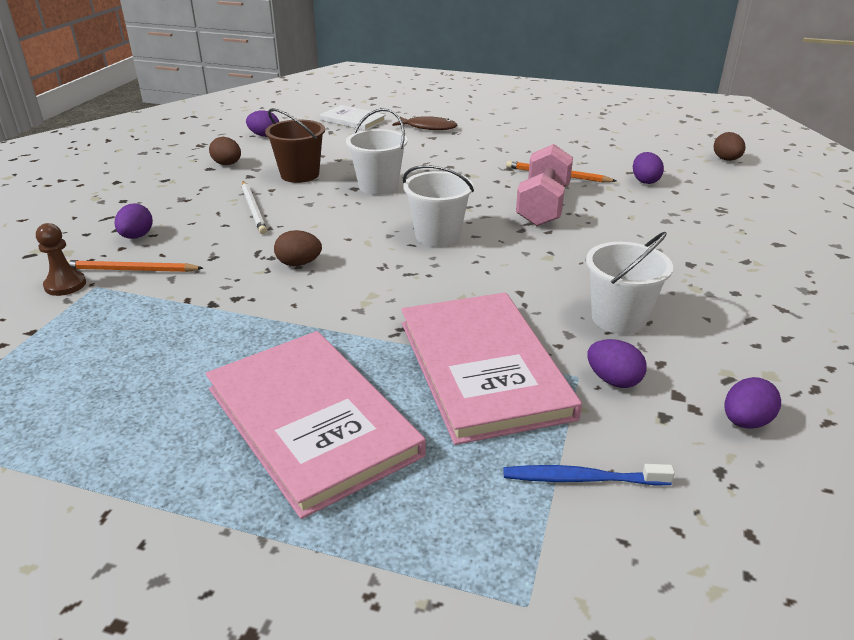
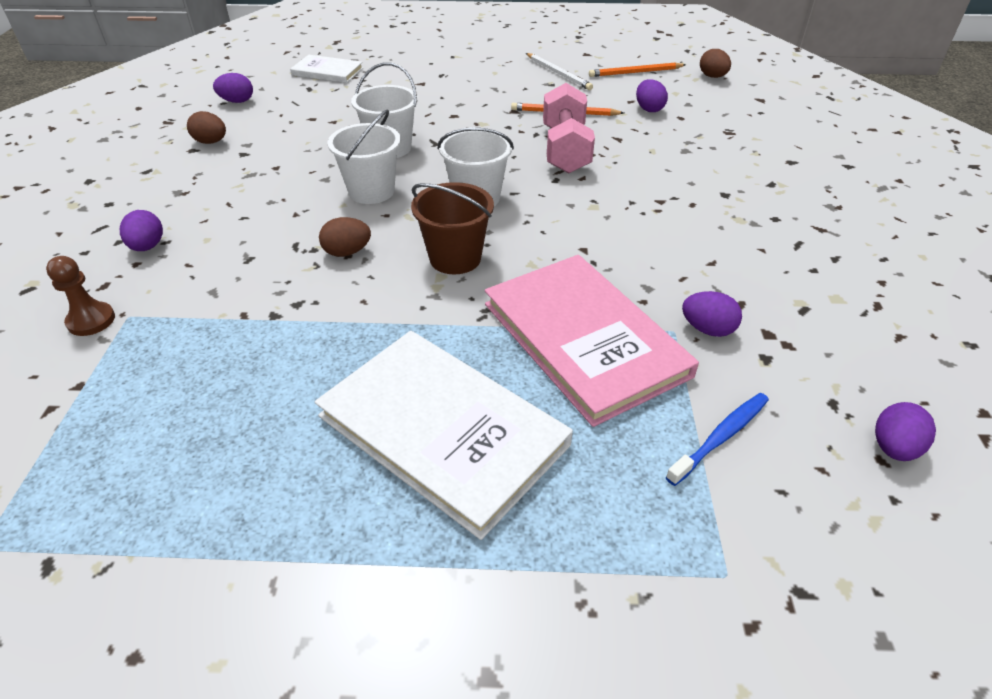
camera: 15 degrees left, 10 degrees up
orange pencil [67,260,203,272] -> orange pencil moved to [589,62,686,77]
pink book [206,331,426,519] -> white book [315,331,573,540]
white pencil [242,181,267,234] -> white pencil moved to [526,53,593,90]
brown bucket [265,108,325,183] -> brown bucket moved to [411,182,494,274]
brown fish [392,116,458,130] -> none
blue toothbrush [504,464,675,486] -> blue toothbrush turned 150 degrees clockwise [666,393,769,486]
white bucket [586,232,673,334] -> white bucket moved to [327,109,401,204]
purple egg [724,377,781,429] -> purple egg moved to [875,402,936,461]

